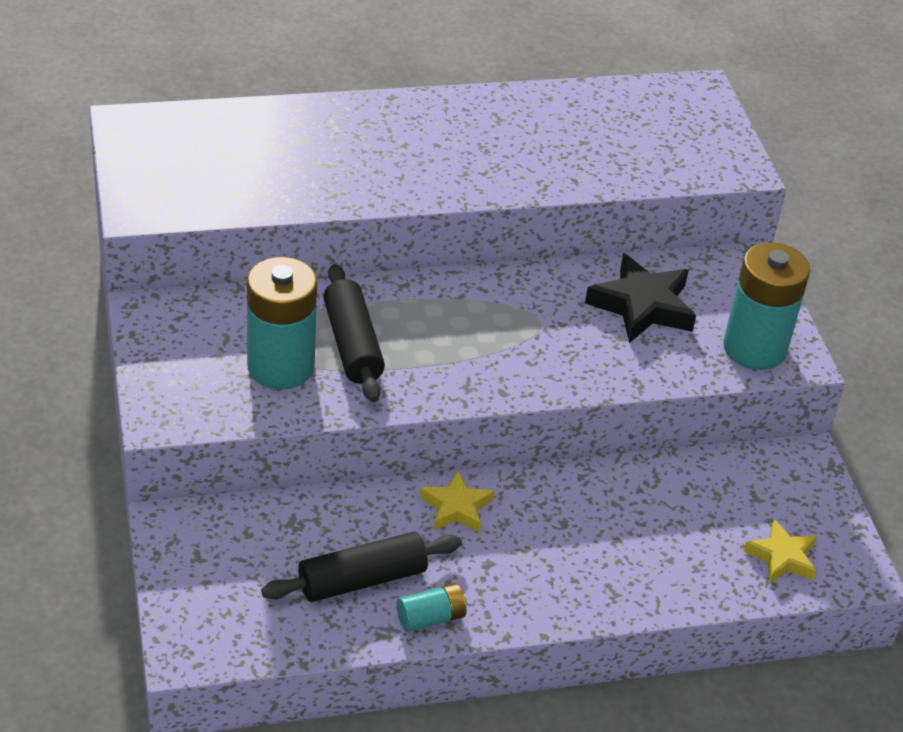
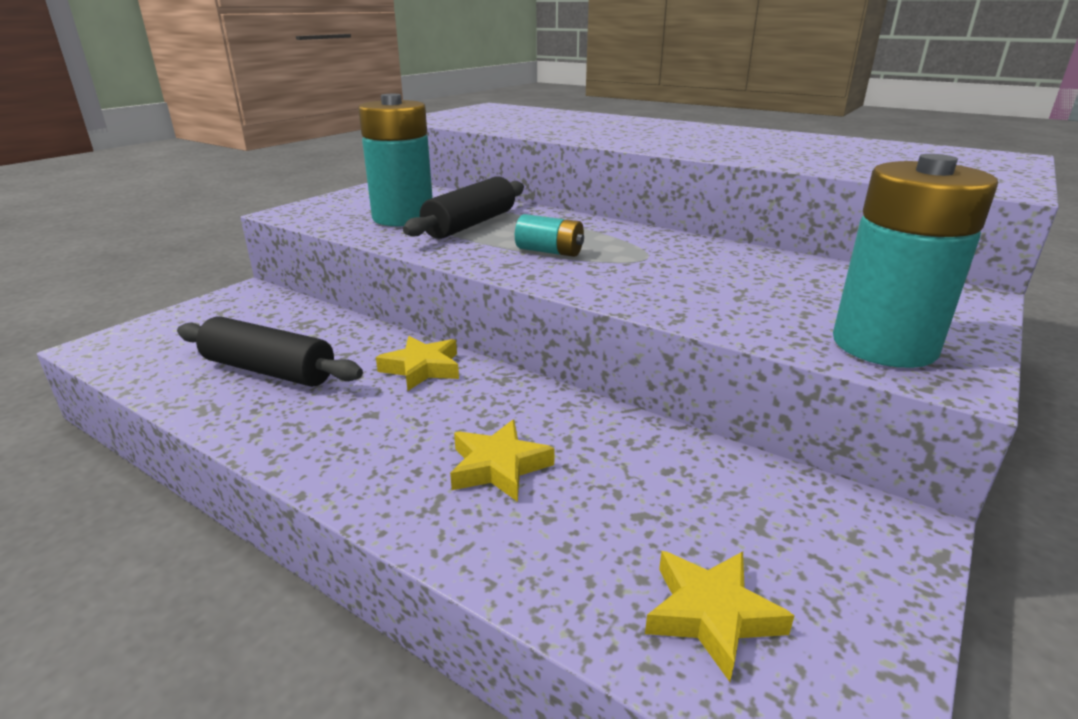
camera: 50 degrees right, 15 degrees down
turquoise battery [397,583,467,632] -> turquoise battery moved to [515,214,584,257]
black star [585,253,696,343] -> none
none -> yellow star [450,420,555,502]

